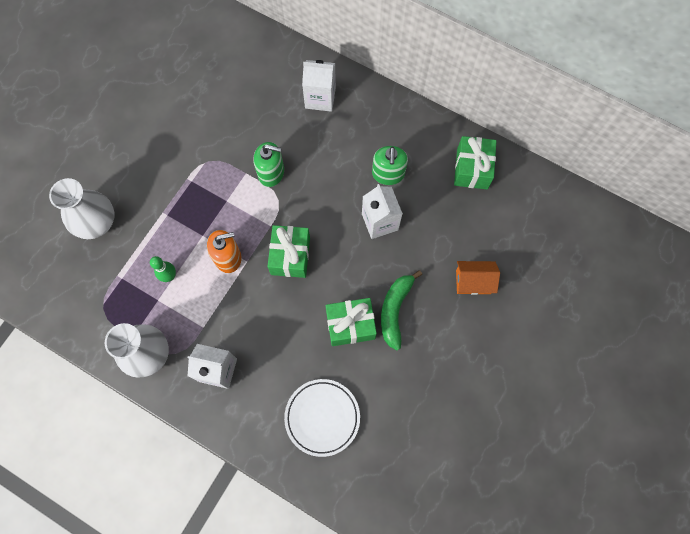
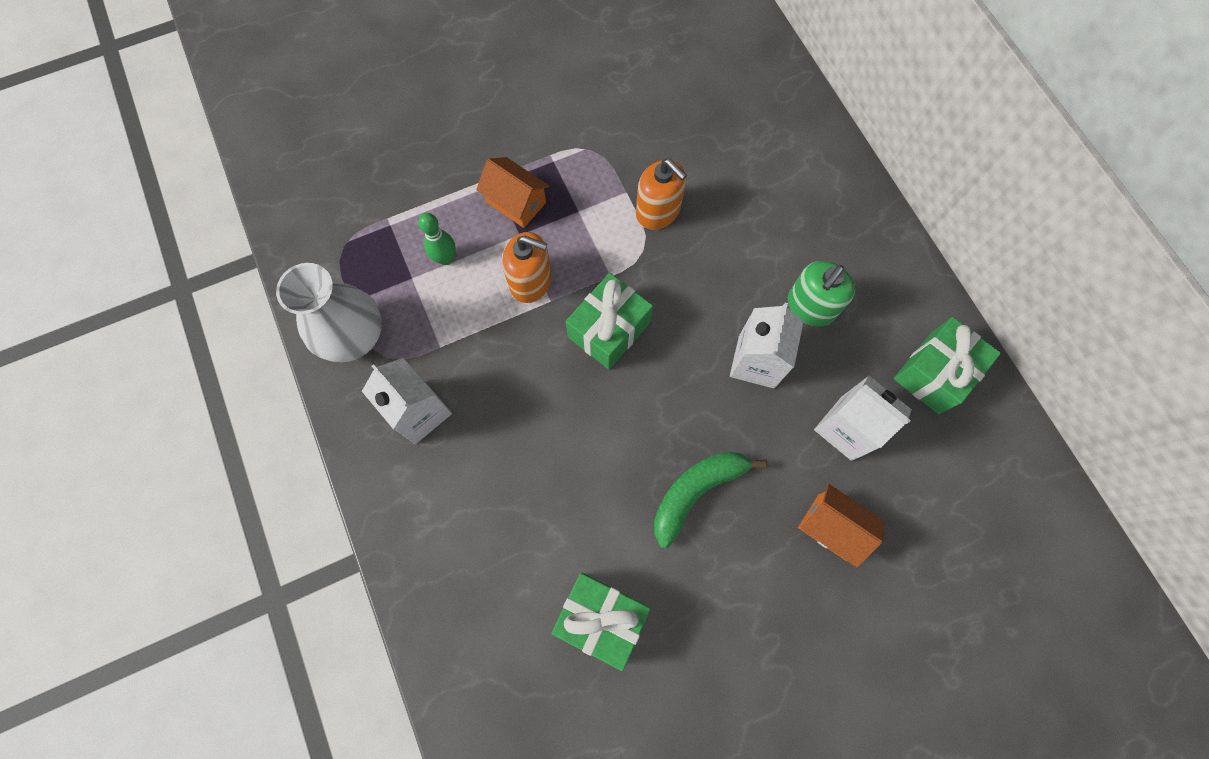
camera: 35 degrees right, 0 degrees up
white vase [49,178,114,239] -> none
green soap dispenser [253,142,284,187] -> orange soap dispenser [636,159,687,230]
white plate [284,379,360,457] -> none
white carton [302,60,336,112] -> white carton moved to [814,376,912,461]
green gift [326,298,377,346] -> green gift moved to [552,573,650,671]
none -> orange house [476,157,549,228]

